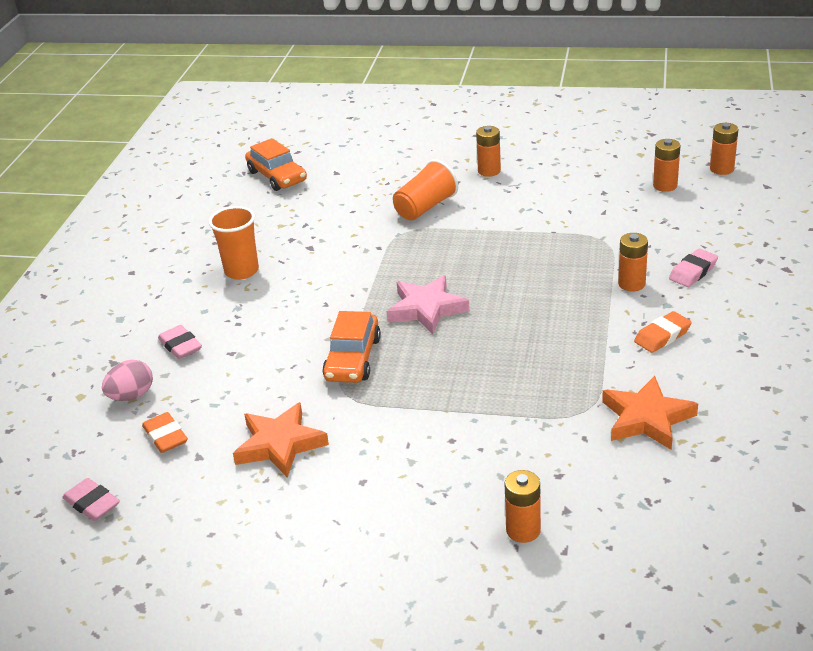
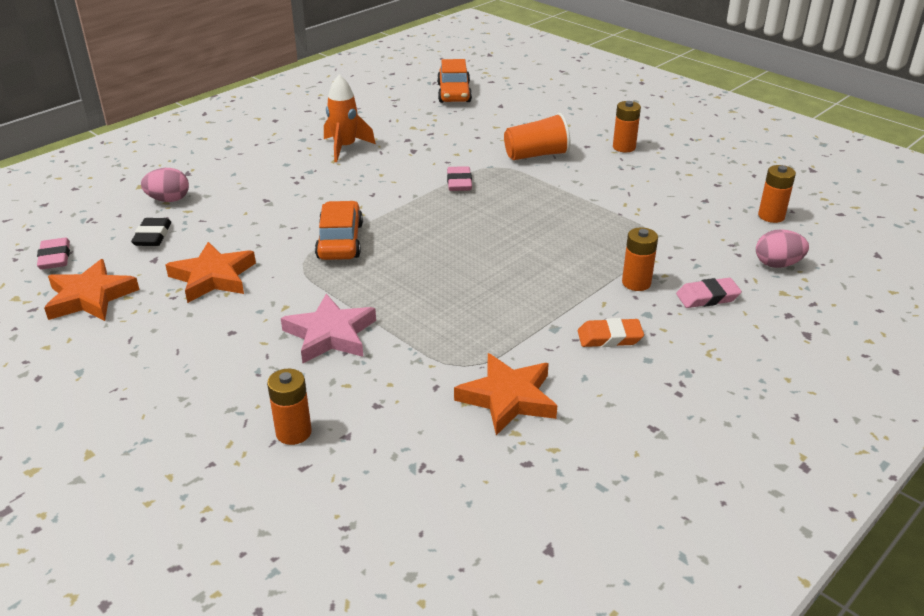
camera: 30 degrees right, 0 degrees up
orange eraser [142,412,188,453] -> black eraser [131,218,171,246]
pink eraser [158,325,202,359] -> pink eraser moved to [447,166,472,191]
orange cup [209,206,259,280] -> orange rocket [324,75,376,162]
orange car [322,311,381,383] -> orange car turned 135 degrees clockwise [315,201,363,260]
pink star [387,275,470,334] -> pink star moved to [281,294,376,363]
orange battery [710,123,739,175] -> none
none -> orange star [44,259,140,321]
none -> pink egg [756,229,809,268]

